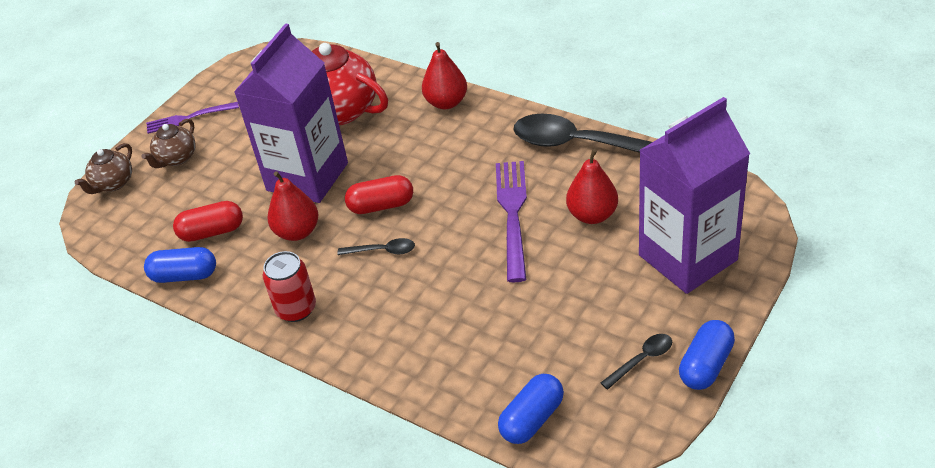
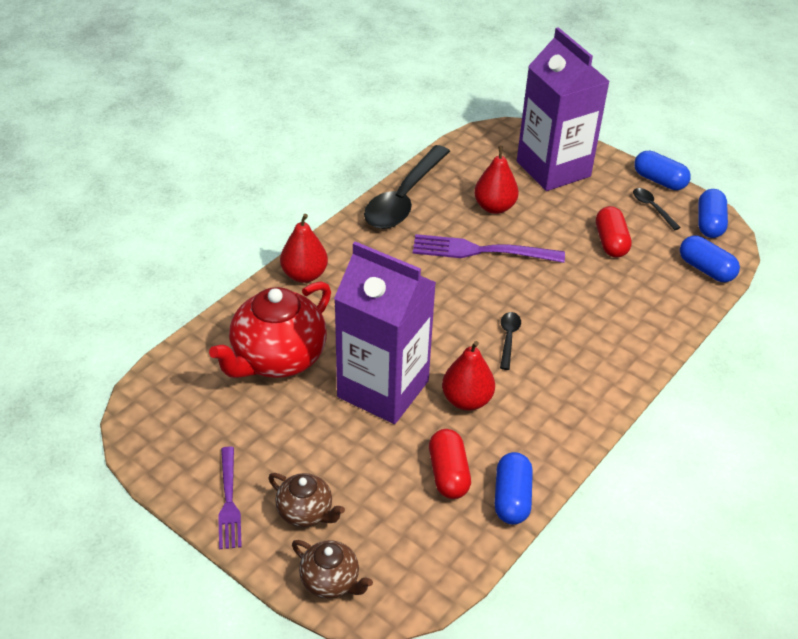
camera: 90 degrees left, 0 degrees up
red can [263,251,316,322] -> none
red capsule [345,175,413,214] -> red capsule moved to [596,206,632,258]
none -> blue capsule [698,189,728,238]

